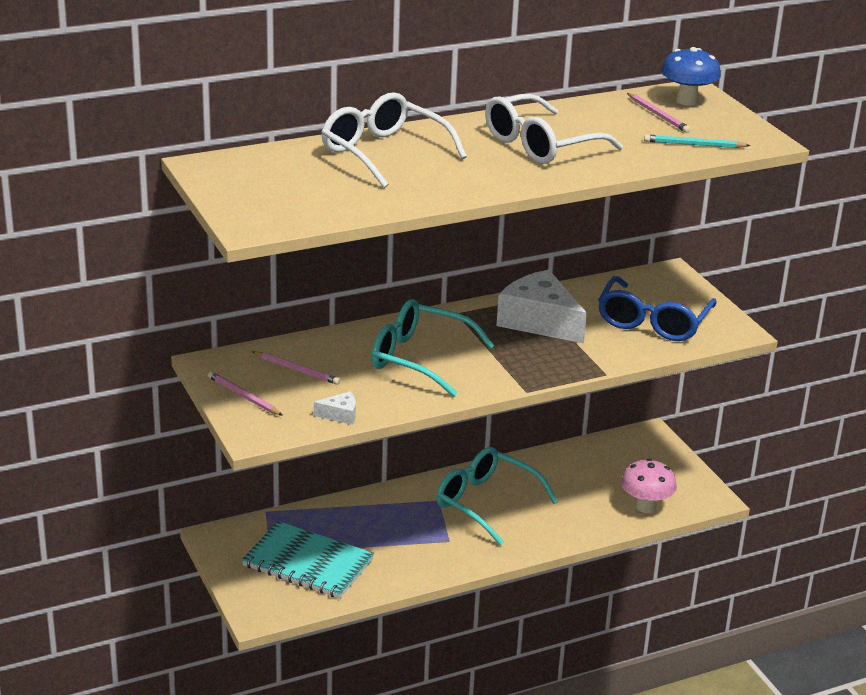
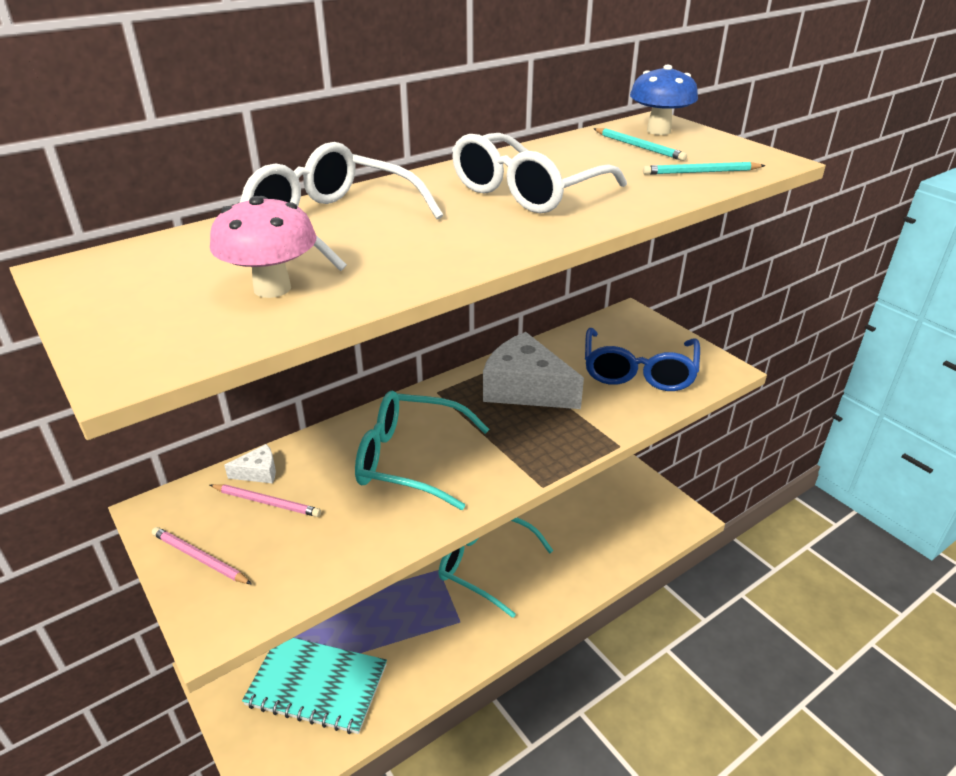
camera: 10 degrees left, 5 degrees up
white cheese [314,391,356,425] -> white cheese moved to [224,444,276,483]
pink mushroom [621,458,677,513] -> pink mushroom moved to [210,196,317,298]
pink pencil [627,93,691,133] -> turquoise pencil [594,128,687,161]

